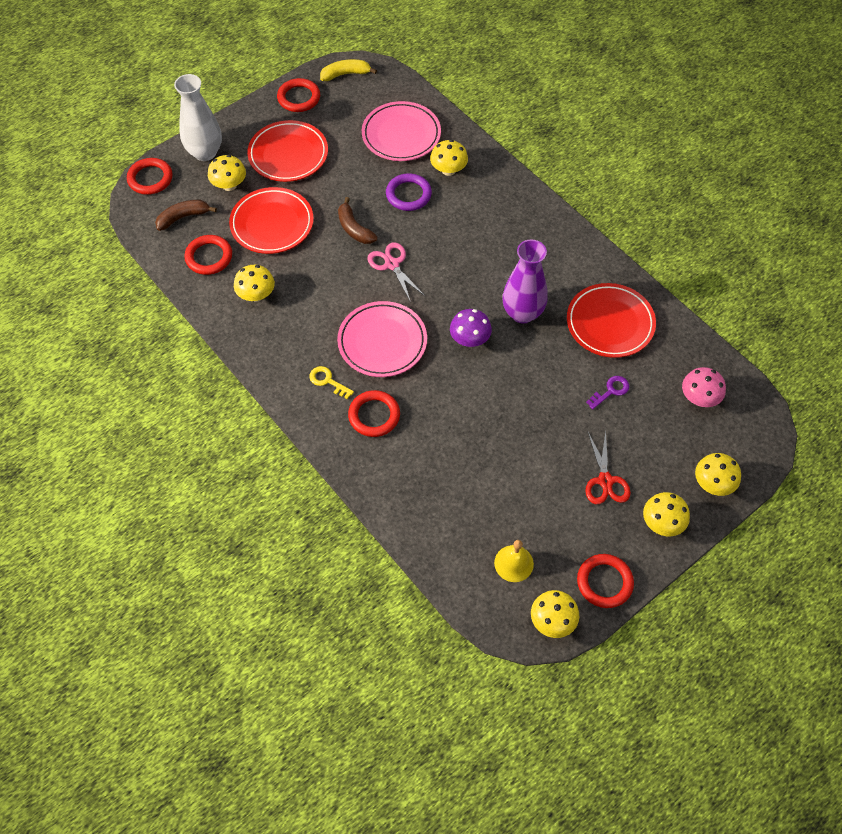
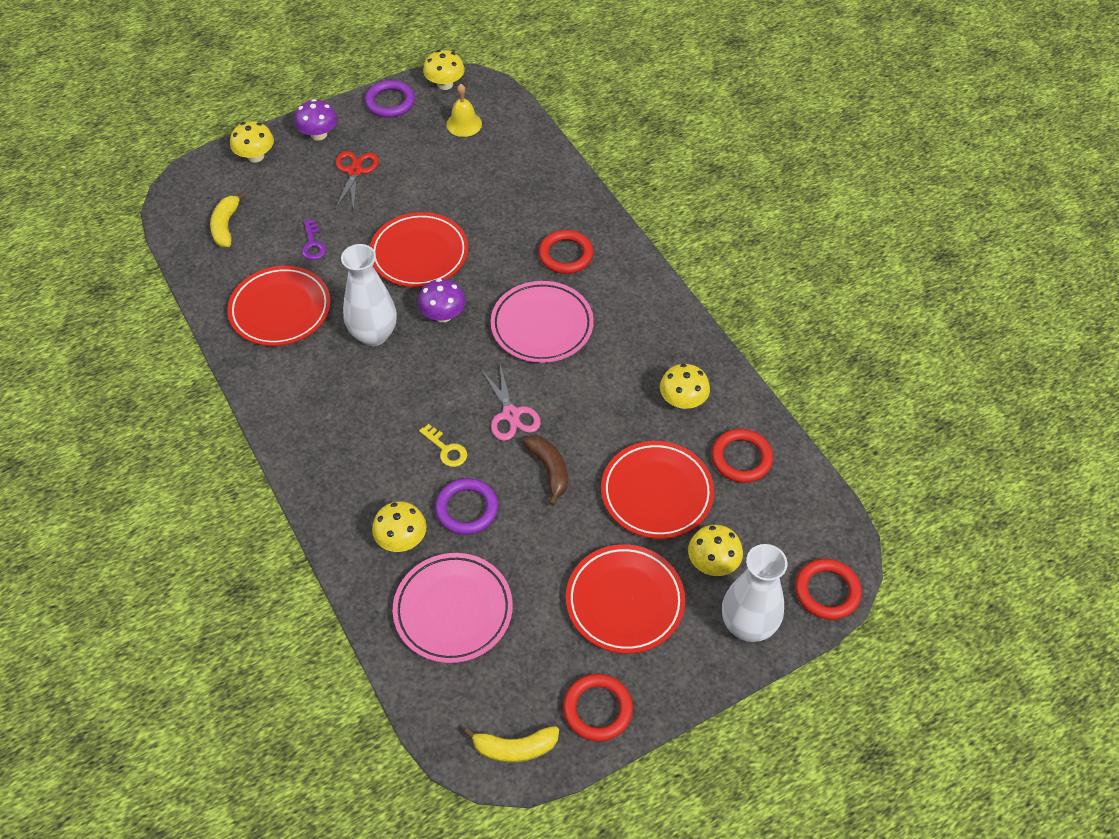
camera: 170 degrees left, 5 degrees down
brown banana [155,200,217,231] -> none
yellow key [309,366,354,399] -> yellow key moved to [419,424,467,467]
purple vase [502,239,547,324] -> white vase [341,244,397,346]
red ring [577,554,634,608] -> purple ring [365,80,415,118]
purple key [586,376,629,410] -> purple key turned 75 degrees counterclockwise [301,220,326,260]
yellow mushroom [643,492,690,536] -> purple mushroom [294,99,338,141]
pink mushroom [682,367,726,407] -> yellow banana [210,192,246,247]
none -> red plate [370,212,468,287]

